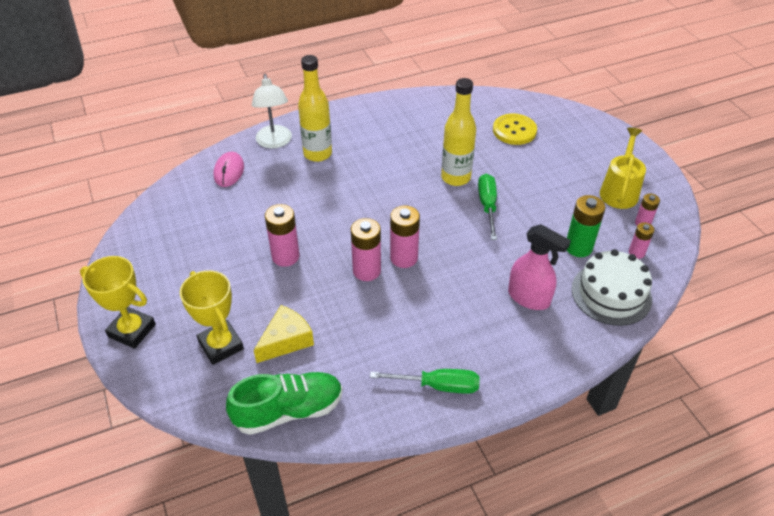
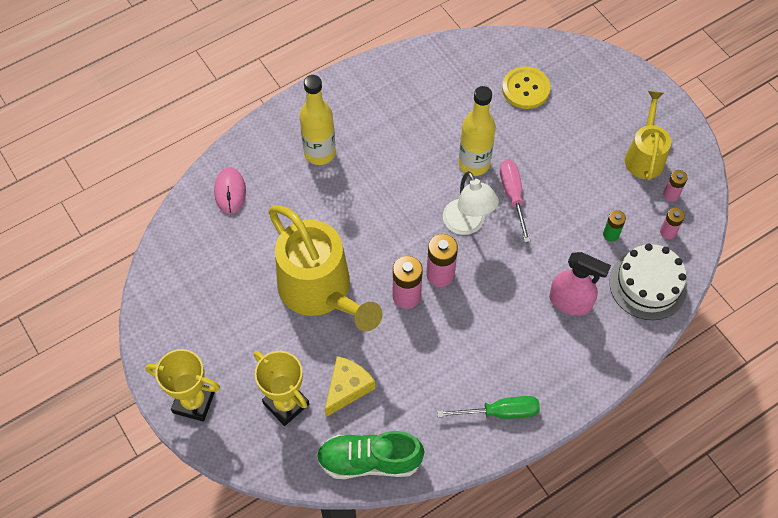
camera: 10 degrees left, 15 degrees up
green shoe [226,372,343,435] -> green shoe turned 150 degrees counterclockwise [316,431,424,479]
white lamp [252,74,292,148] -> white lamp moved to [443,171,499,235]
pink battery [265,204,300,267] -> yellow watering can [268,205,382,331]
green screwdriver [478,174,497,240] -> pink screwdriver [500,160,531,243]
green battery [567,195,605,257] -> green battery [603,210,626,242], size x0.59

